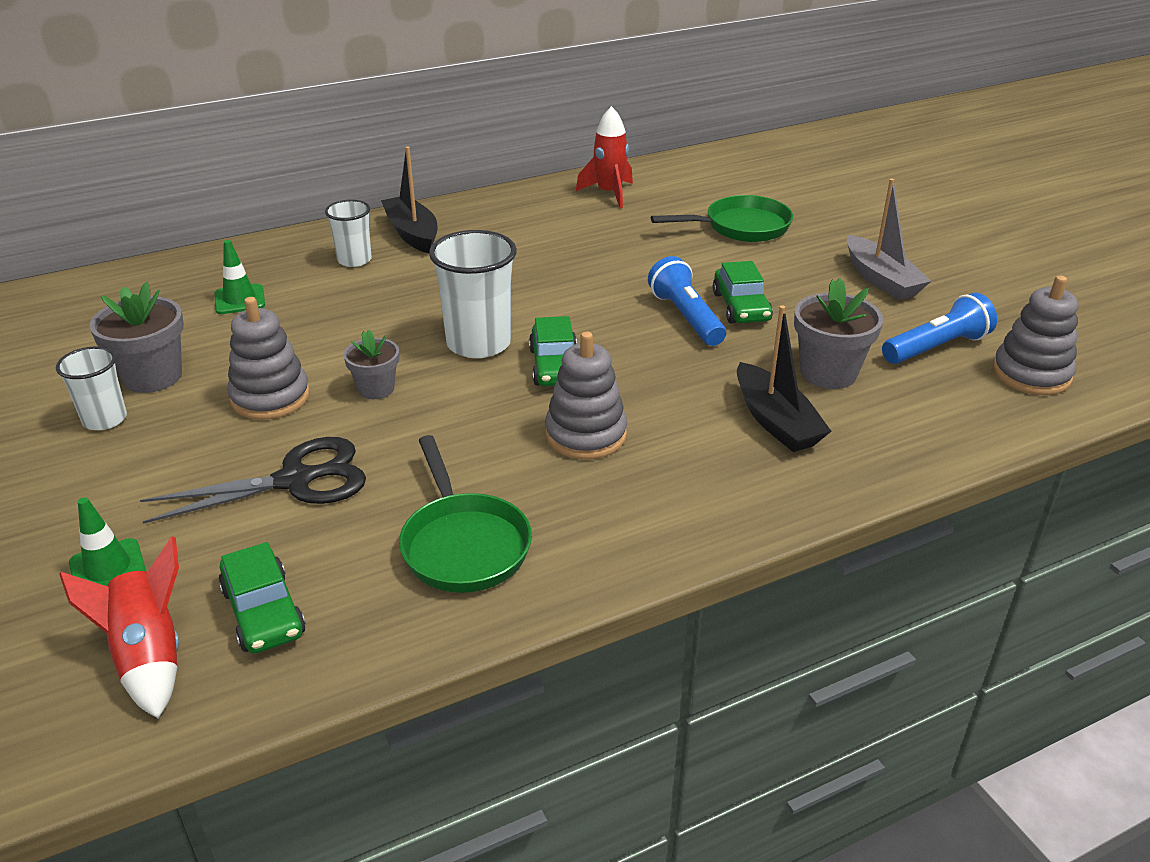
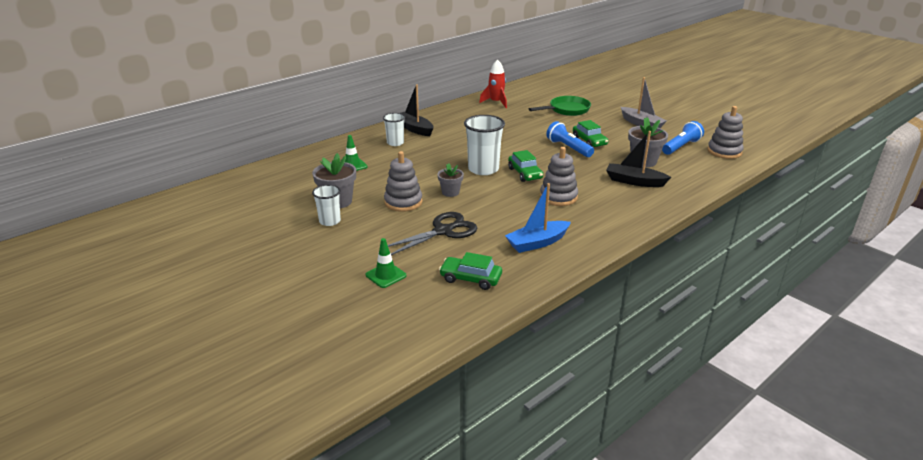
camera: 15 degrees left, 5 degrees down
red rocket [59,536,179,718] -> none
green car [218,542,306,654] -> green car turned 150 degrees clockwise [439,252,502,290]
green pan [399,435,532,593] -> blue boat [505,183,571,253]
black boat [737,305,831,452] -> black boat turned 150 degrees clockwise [606,131,671,187]

